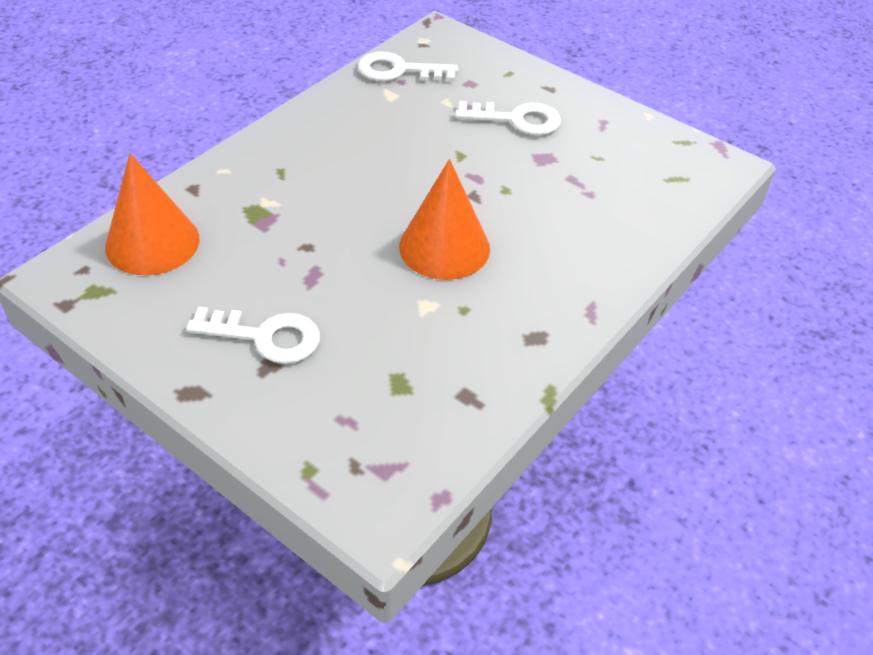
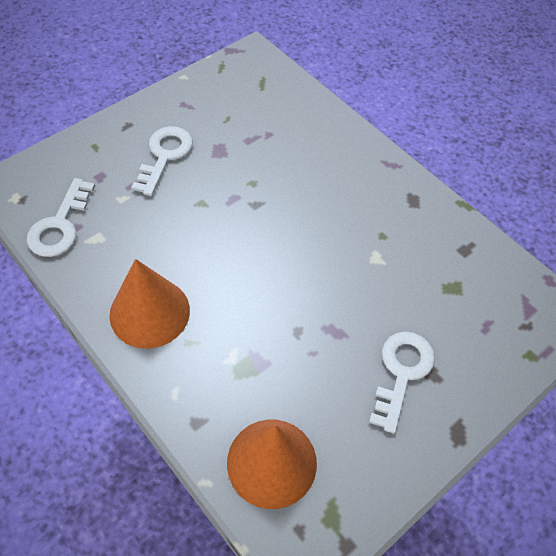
camera: 80 degrees left, 10 degrees up
orange cone [399,159,490,280] -> orange cone moved to [109,259,190,349]

